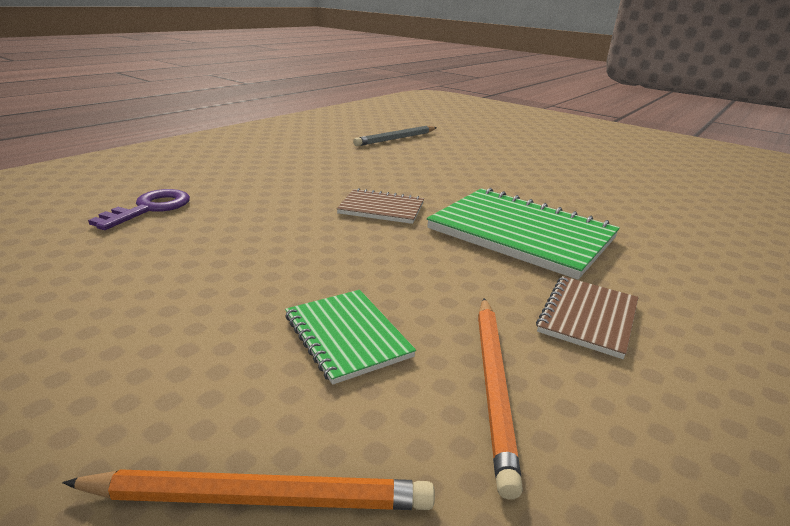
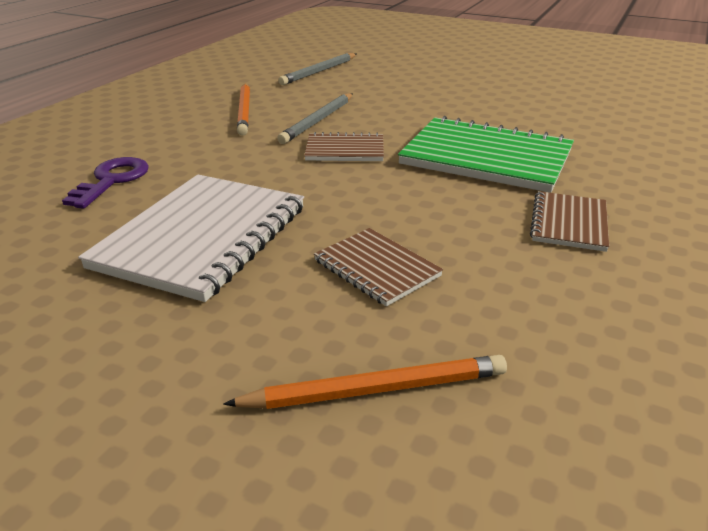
camera: 10 degrees left, 5 degrees up
green notebook [285,290,416,385] -> brown notebook [314,228,443,306]
orange pencil [478,298,523,500] -> orange pencil moved to [237,83,250,136]
none -> white notebook [78,174,304,302]
none -> grey pencil [277,93,353,144]

